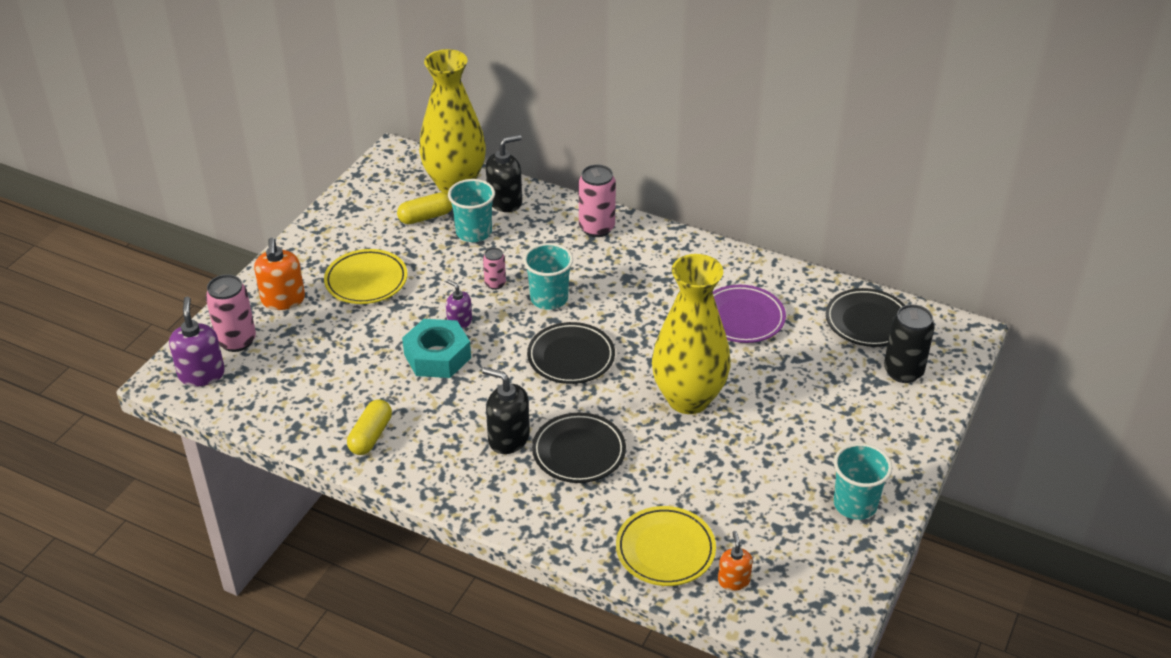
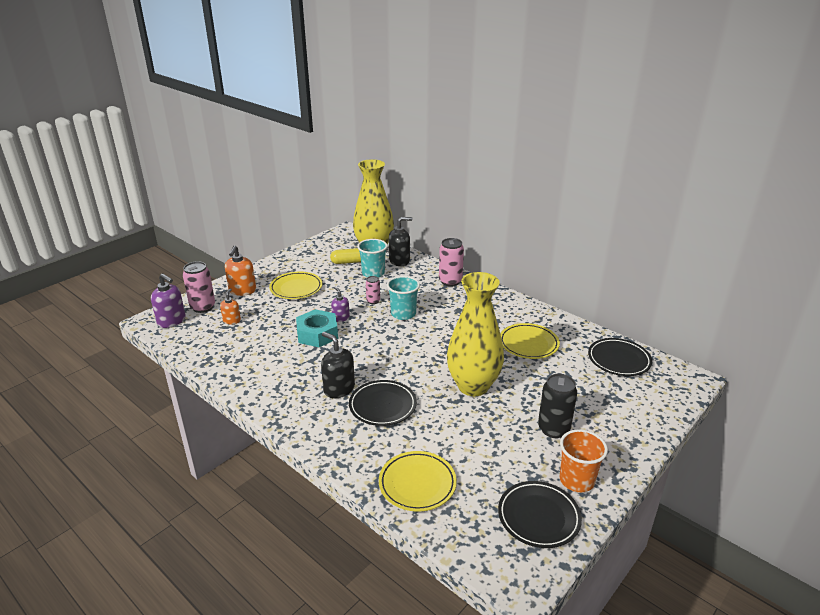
camera: 15 degrees right, 10 degrees down
purple soap dispenser [169,297,225,387] -> purple soap dispenser turned 120 degrees clockwise [151,273,186,328]
yellow capsule [347,399,392,455] -> none
black plate [527,322,615,384] -> black plate moved to [498,481,582,548]
purple plate [712,285,786,343] -> yellow plate [500,323,560,359]
orange soap dispenser [718,531,753,591] -> orange soap dispenser moved to [220,288,241,324]
turquoise cup [834,443,892,520] -> orange cup [560,429,608,492]
black can [884,304,935,383] -> black can moved to [538,374,577,438]

